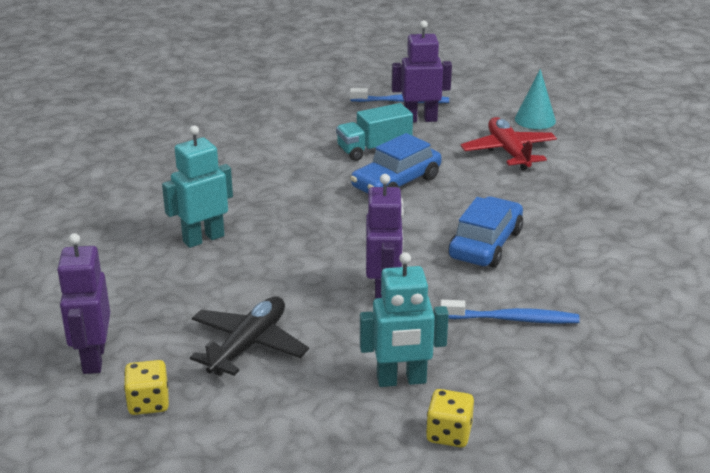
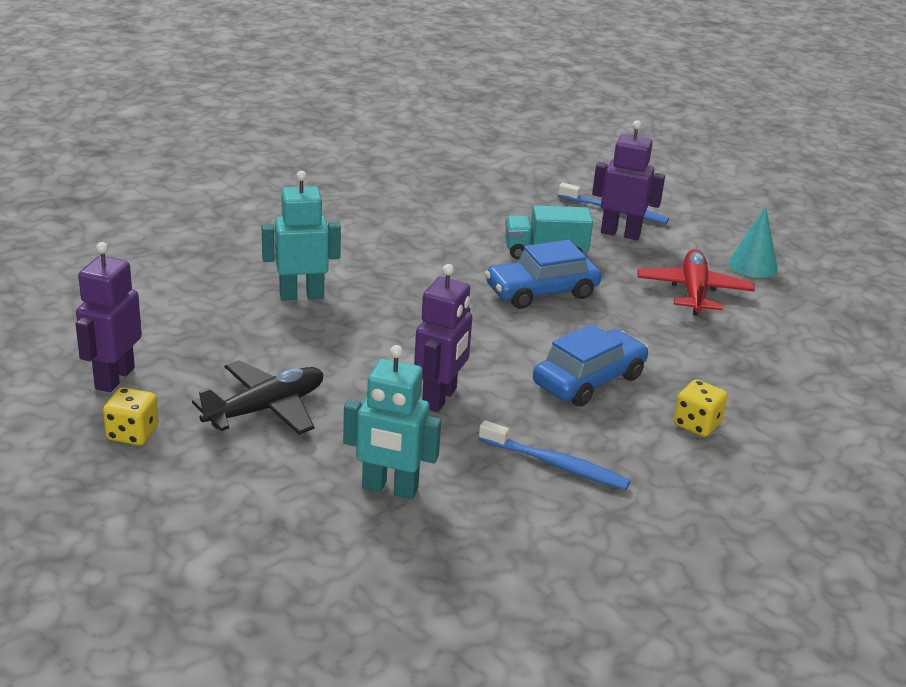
camera: 20 degrees right, 0 degrees up
yellow dice [426,389,474,448] -> yellow dice moved to [673,379,728,437]

